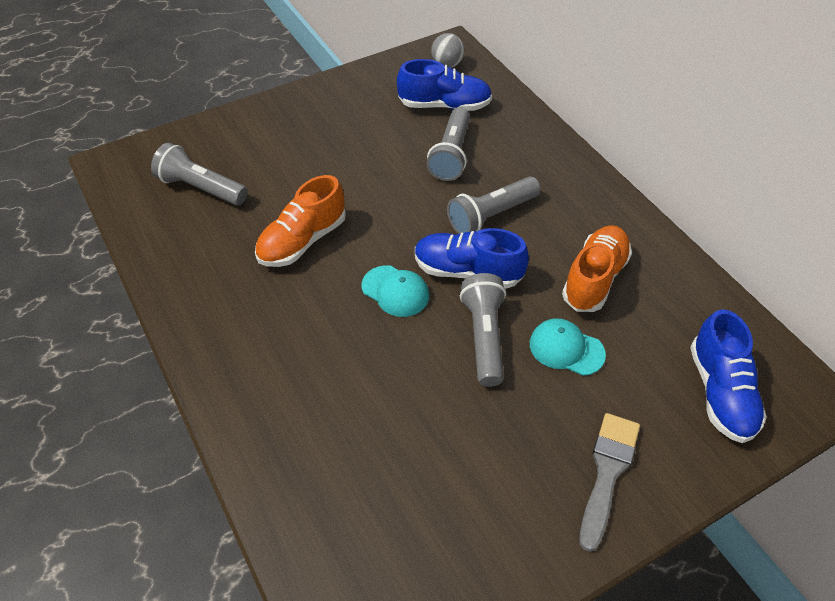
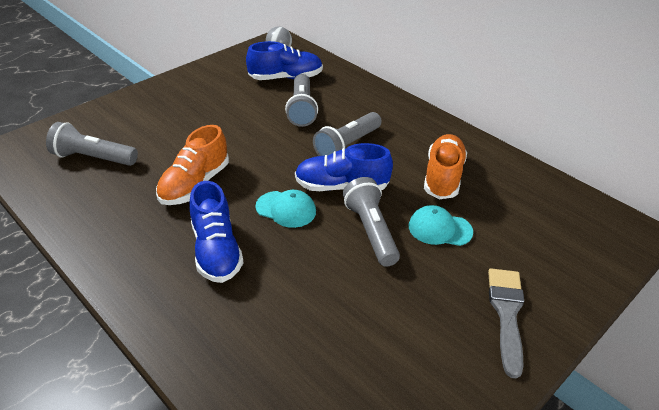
camera: 15 degrees left, 10 degrees down
blue shoe [690,309,767,443] -> blue shoe moved to [189,181,243,283]

